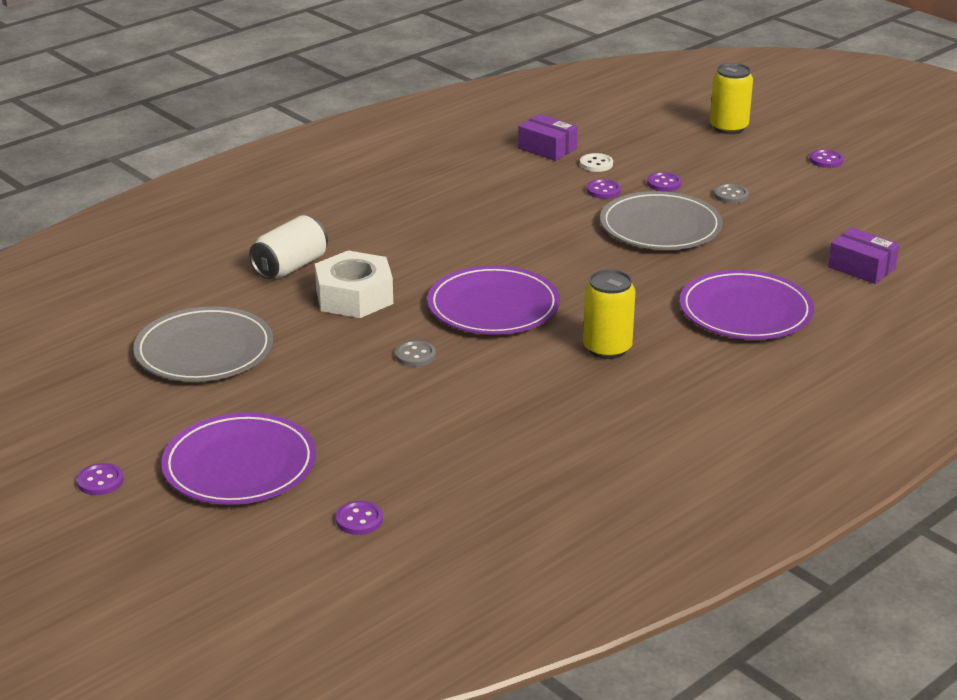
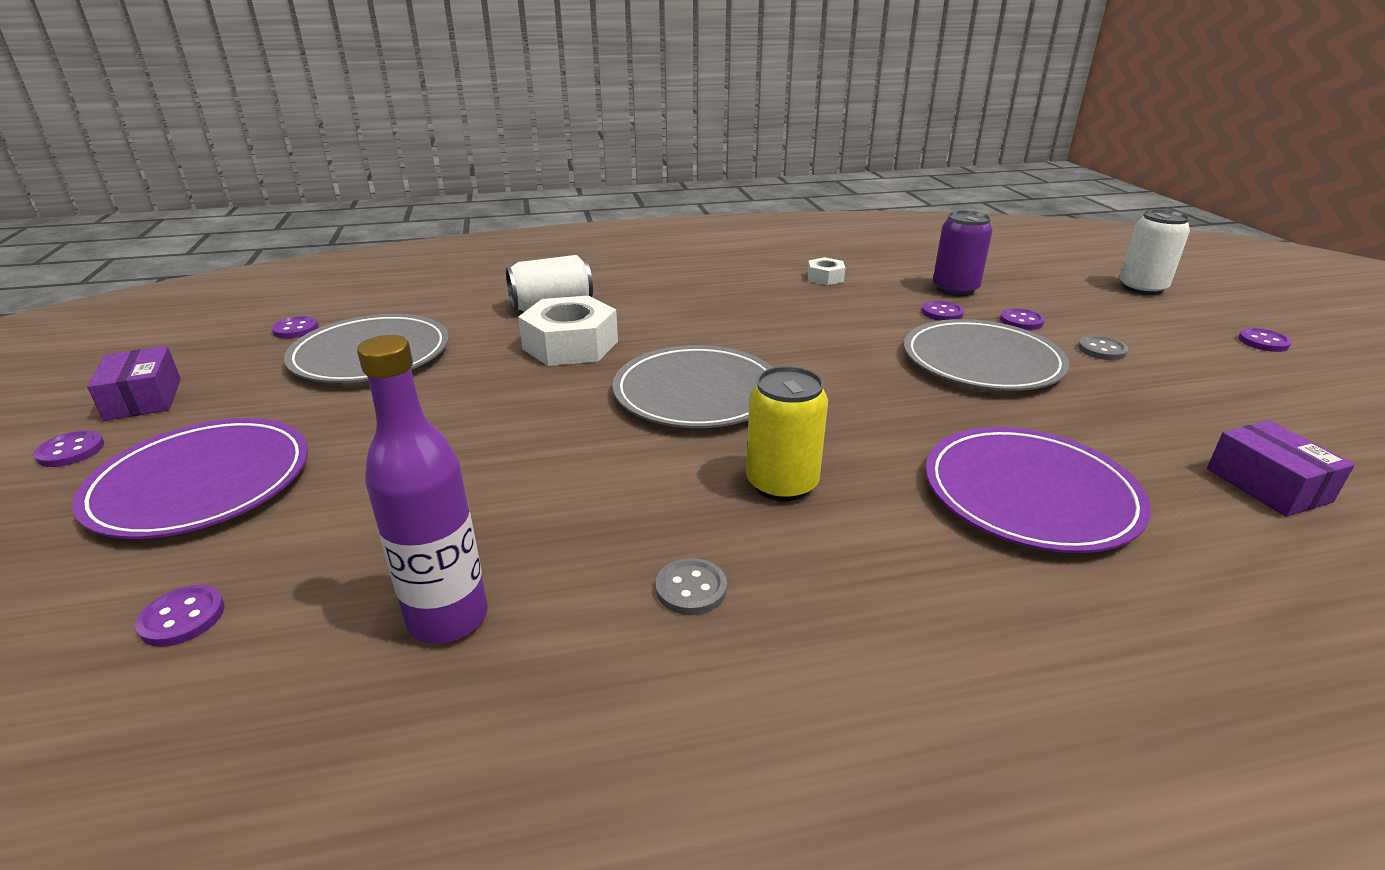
camera: 30 degrees right, 0 degrees up
grey button [395,341,436,367] -> grey button moved to [656,558,727,615]
purple plate [427,265,560,335] -> grey plate [613,345,773,428]
purple box [518,114,578,161] -> purple box moved to [87,346,181,421]
white button [580,153,613,172] -> purple can [933,210,993,297]
yellow can [710,63,753,134] -> white can [1119,209,1190,295]
none -> purple button [271,316,319,339]
none -> purple bottle [357,335,488,644]
none -> white nut [807,257,845,285]

